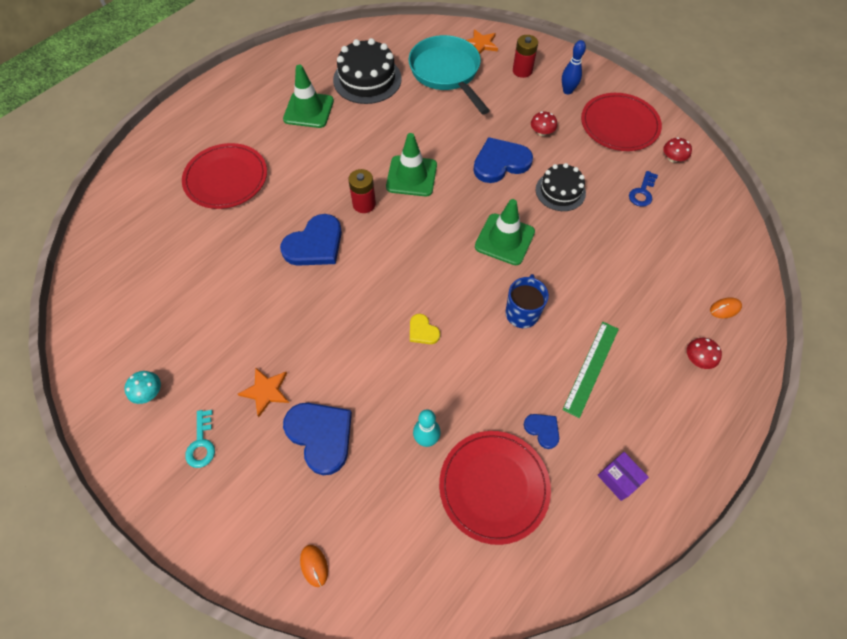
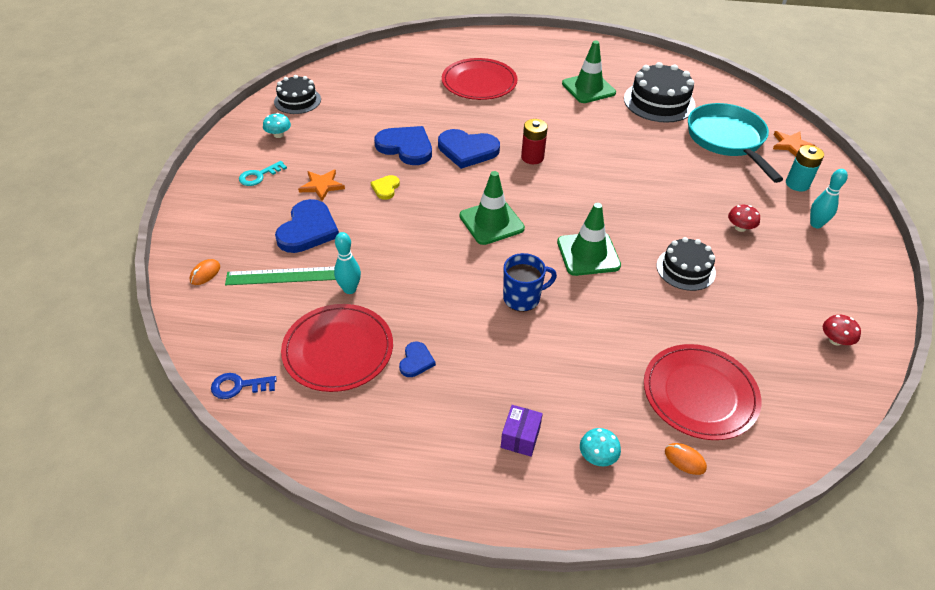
camera: 55 degrees right, 15 degrees down
green traffic cone [386,133,437,196] -> green traffic cone moved to [460,171,525,245]
turquoise pan [409,35,490,115] -> turquoise pan turned 45 degrees counterclockwise [688,103,783,183]
yellow heart [410,314,440,344] -> yellow heart moved to [371,175,400,200]
blue heart [473,137,533,183] -> blue heart moved to [374,126,432,165]
red battery [513,35,538,78] -> turquoise battery [786,145,824,191]
blue bowling pin [562,40,586,95] -> turquoise bowling pin [810,169,848,228]
green ruler [562,322,619,418] -> green ruler moved to [225,267,336,285]
red plate [581,93,662,151] -> red plate moved to [644,344,761,440]
purple box [598,452,649,501] -> purple box moved to [501,405,543,457]
blue key [629,171,658,207] -> blue key moved to [211,373,277,399]
red mushroom [687,338,722,369] -> turquoise mushroom [580,428,621,466]
none -> black cake [274,75,321,114]

